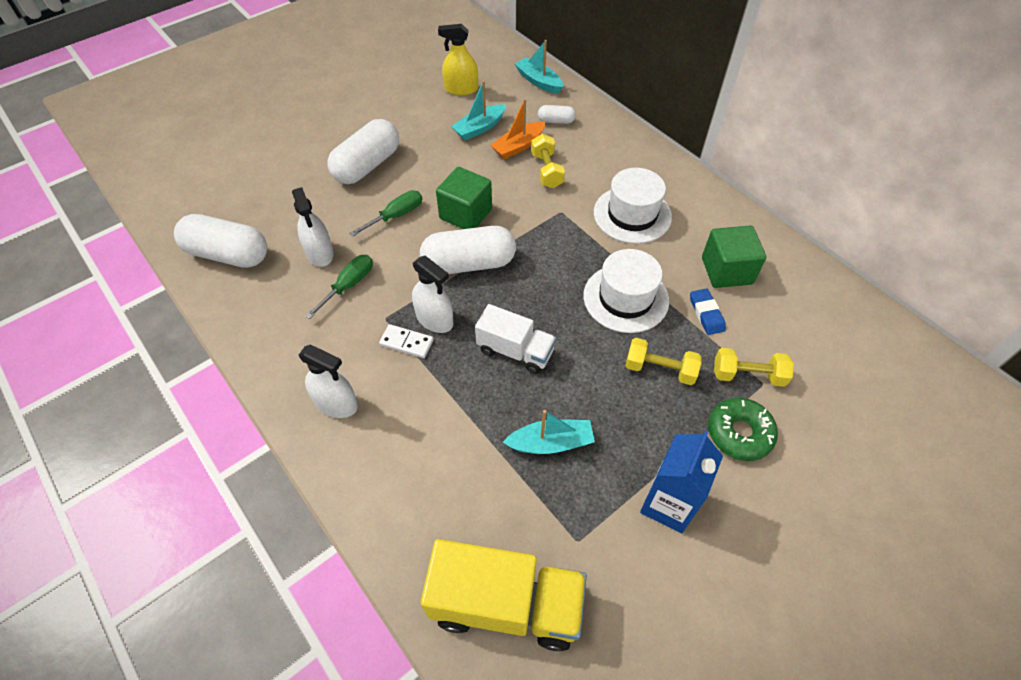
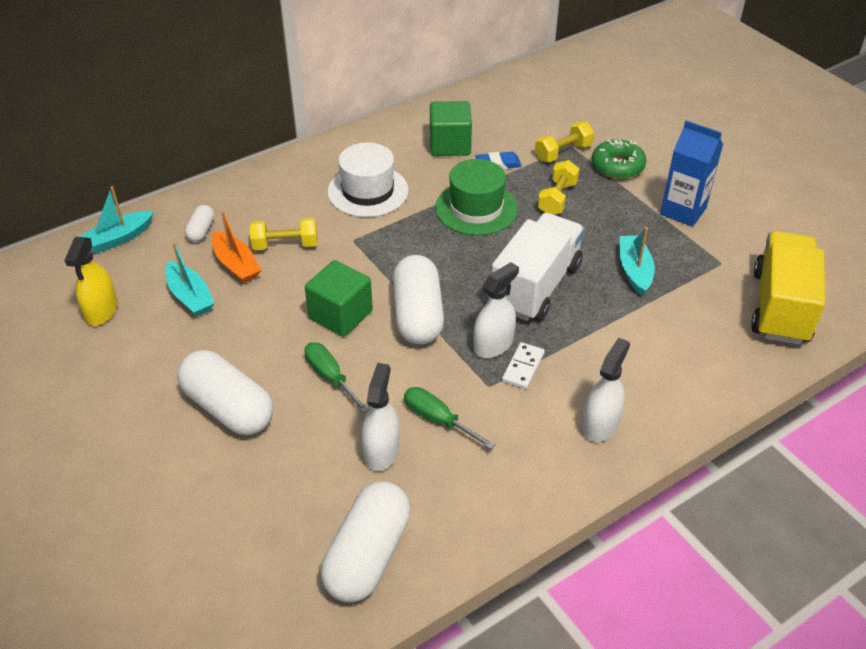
camera: 85 degrees left, 10 degrees down
white spray bottle [292,187,334,267] -> white spray bottle turned 60 degrees counterclockwise [361,363,399,471]
white truck [475,304,556,374] -> white truck [491,213,585,321], size x1.58
white hat [583,249,669,333] -> green hat [435,159,518,235]
yellow dumbbell [714,348,794,387] -> yellow dumbbell turned 45 degrees clockwise [535,122,594,162]

